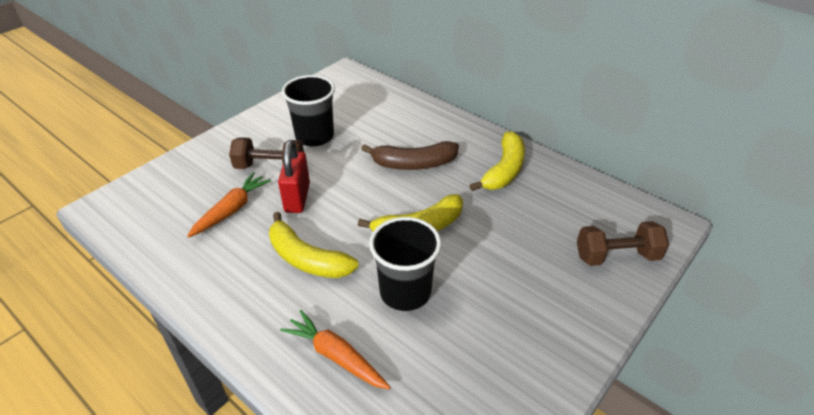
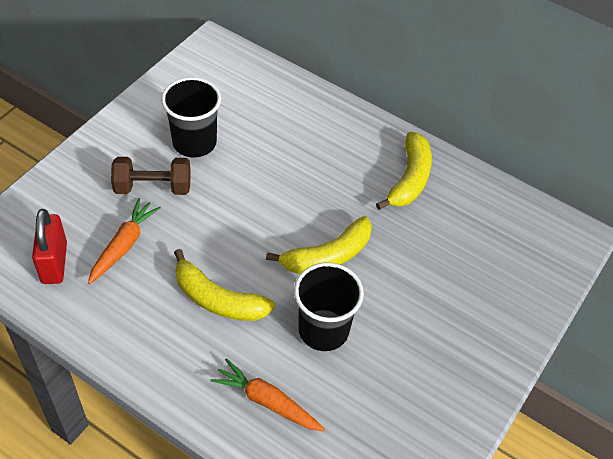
camera: 10 degrees left, 10 degrees up
red padlock [278,140,310,213] -> red padlock moved to [32,209,67,284]
brown banana [361,141,459,170] -> none
brown dumbbell [577,221,669,266] -> none

